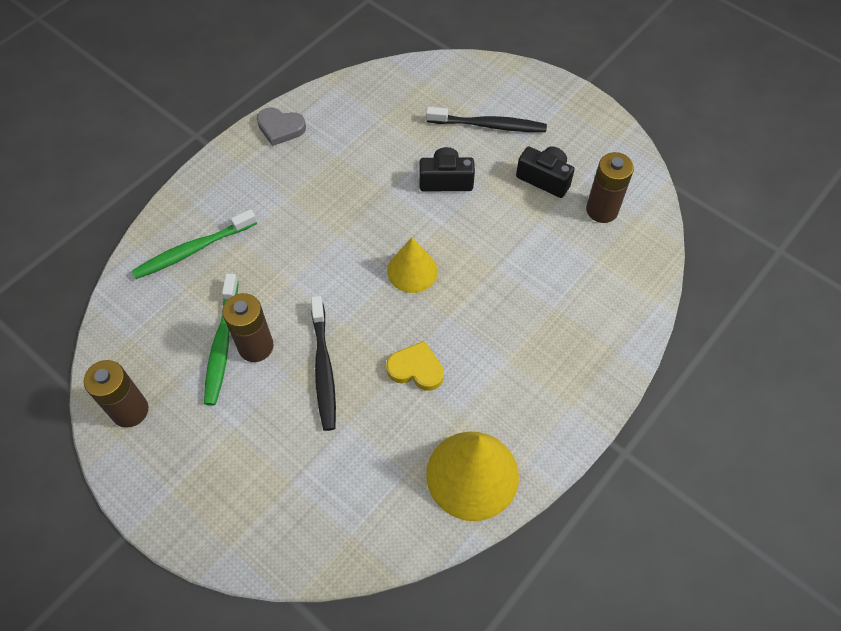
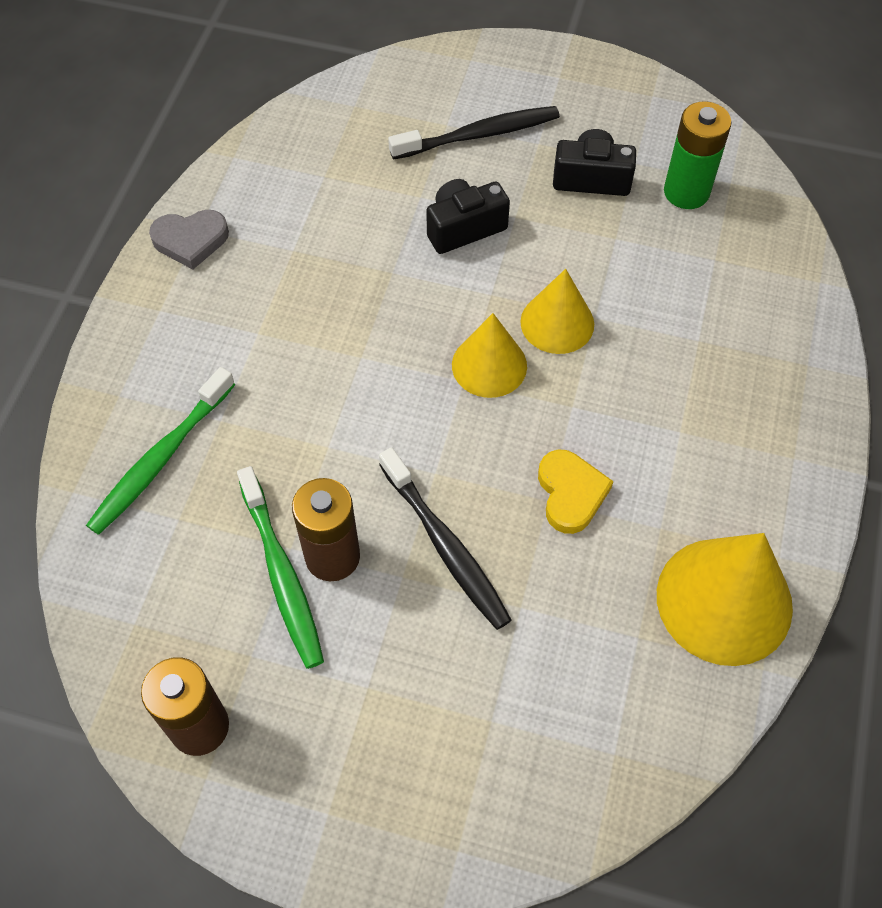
camera: 25 degrees left, 0 degrees up
yellow heart [386,341,444,391] -> yellow heart turned 90 degrees clockwise [538,450,613,534]
brown battery [586,152,634,223] -> green battery [664,101,731,209]
none -> yellow cone [520,269,594,354]

